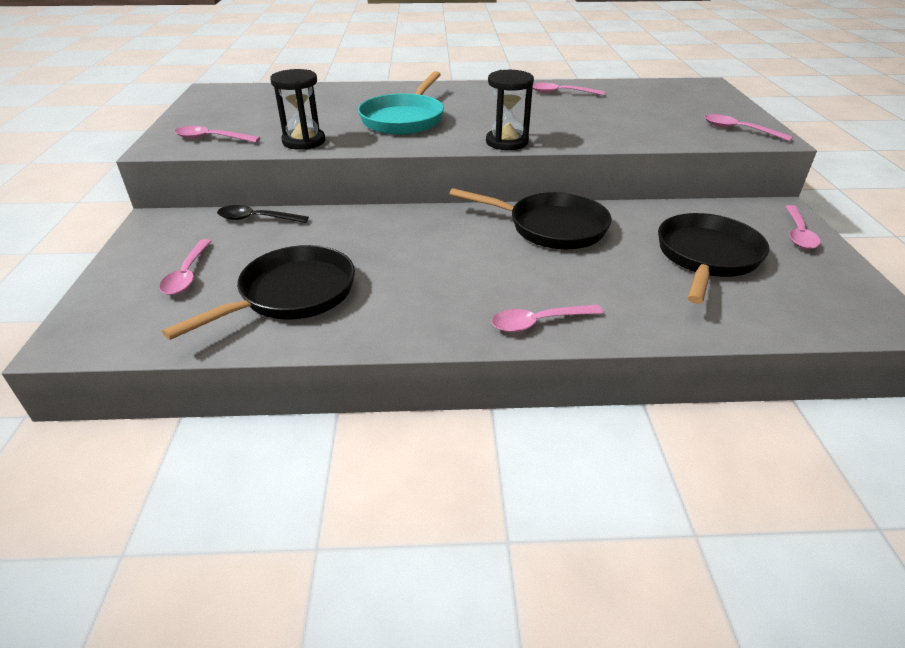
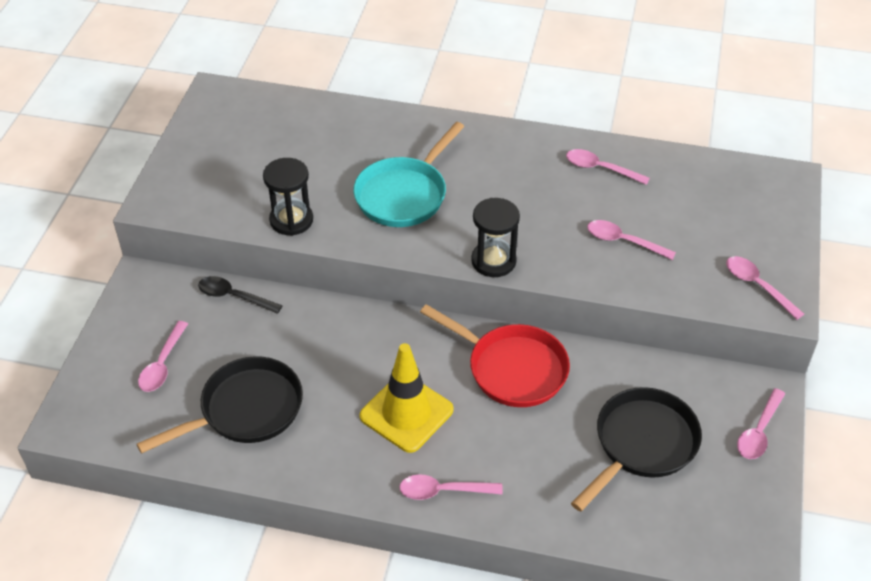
camera: 15 degrees right, 10 degrees up
pink spoon [175,126,260,143] -> pink spoon moved to [587,220,676,260]
black pan [449,188,612,249] -> red pan [420,304,570,407]
none -> yellow traffic cone [360,343,454,453]

